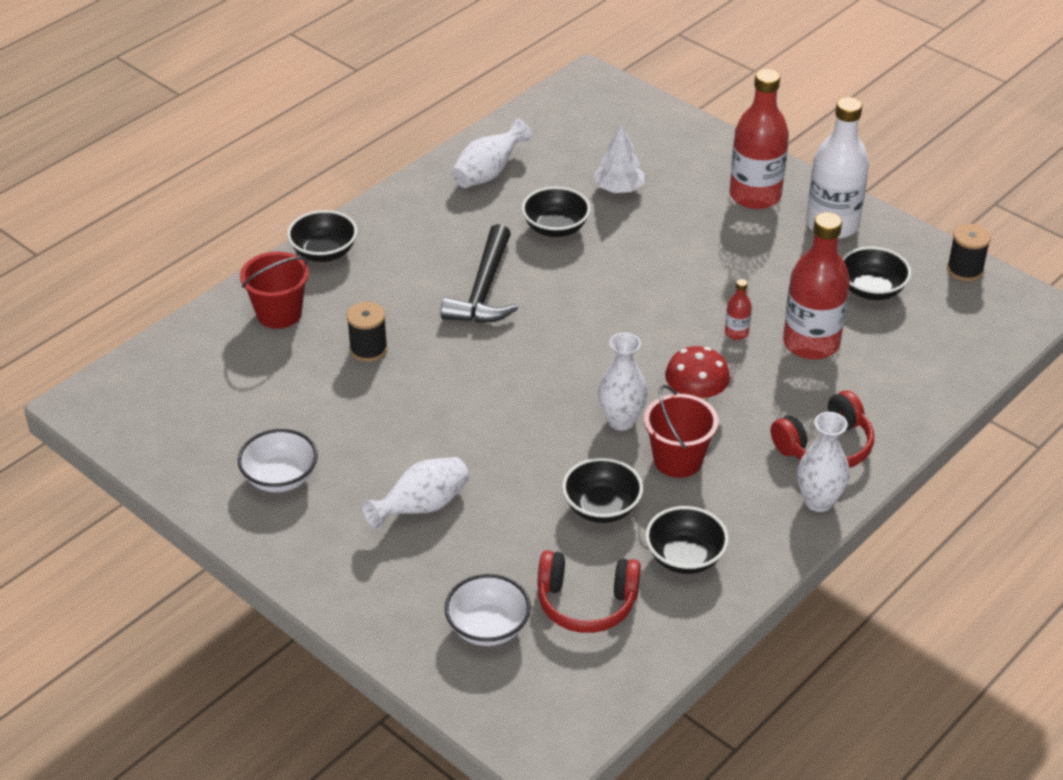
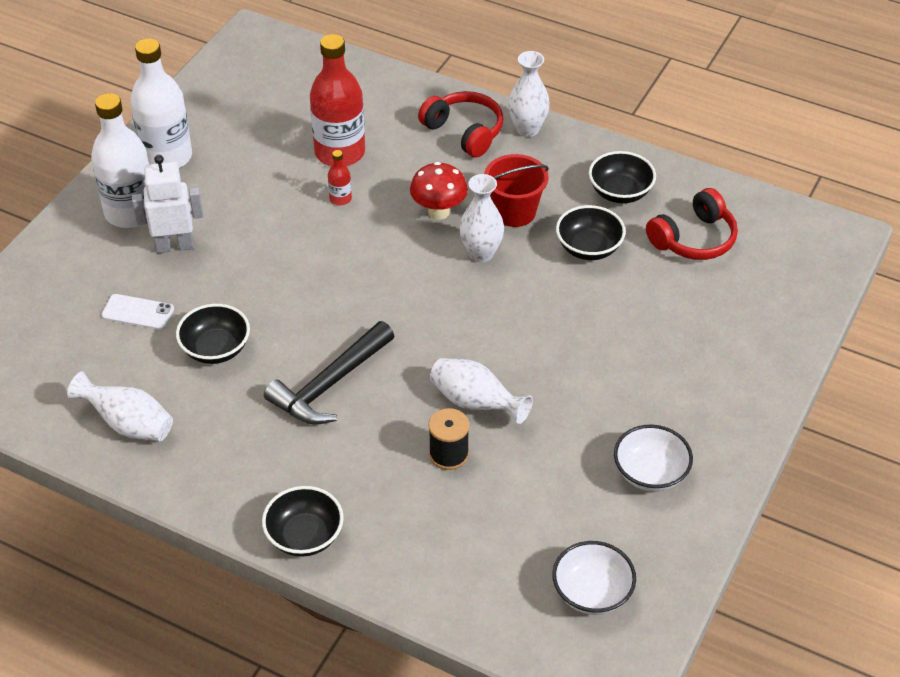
camera: 105 degrees left, 5 degrees up
red bucket [240,252,309,329] -> none
white vase [362,457,469,530] -> white vase moved to [430,358,533,424]
black hammer [441,224,518,323] -> black hammer turned 135 degrees clockwise [264,321,394,425]
white bowl [445,574,531,646] -> white bowl moved to [552,541,636,615]
red headphones [538,550,641,633] -> red headphones turned 60 degrees clockwise [646,188,738,260]
white tree [593,124,644,193] -> white phone [101,294,174,330]
red bottle [730,69,789,209] -> white bottle [91,93,149,228]
black bowl [842,247,911,300] -> none
black spool [947,224,991,281] -> none
none -> white robot [132,155,203,253]

